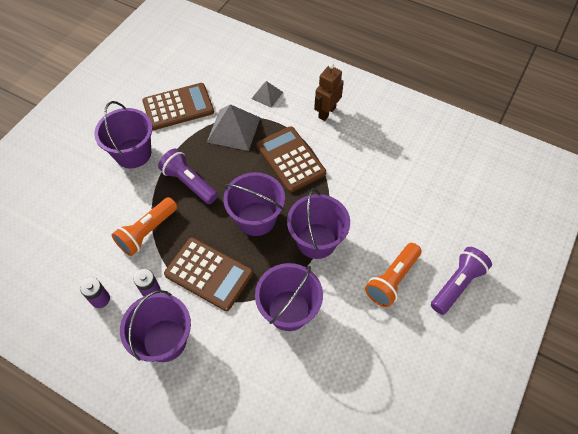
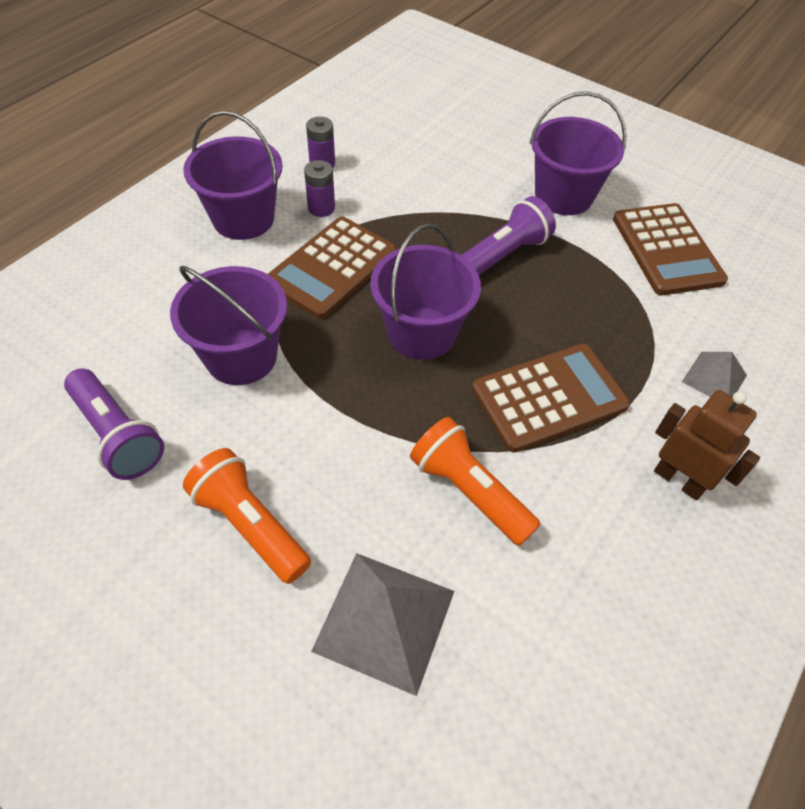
camera: 95 degrees right, 5 degrees down
orange flashlight [112,197,177,256] -> orange flashlight moved to [410,417,541,546]
grey pyramid [207,104,260,151] -> grey pyramid moved to [311,553,454,696]
purple bucket [287,189,350,259] -> none
purple flashlight [431,247,492,315] -> purple flashlight moved to [64,369,164,480]

